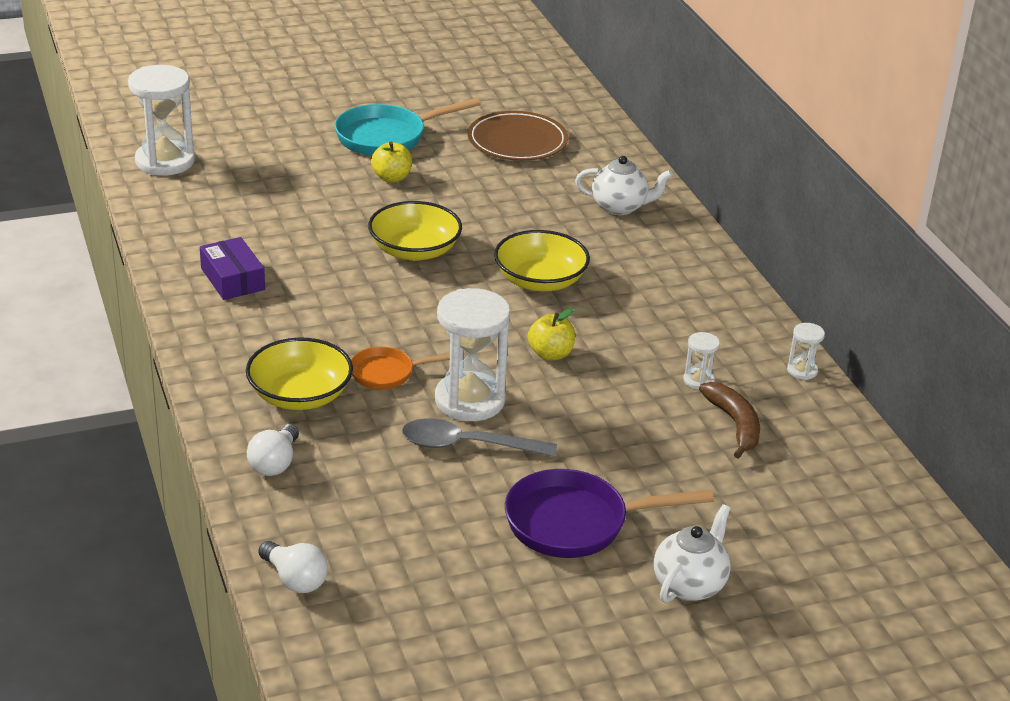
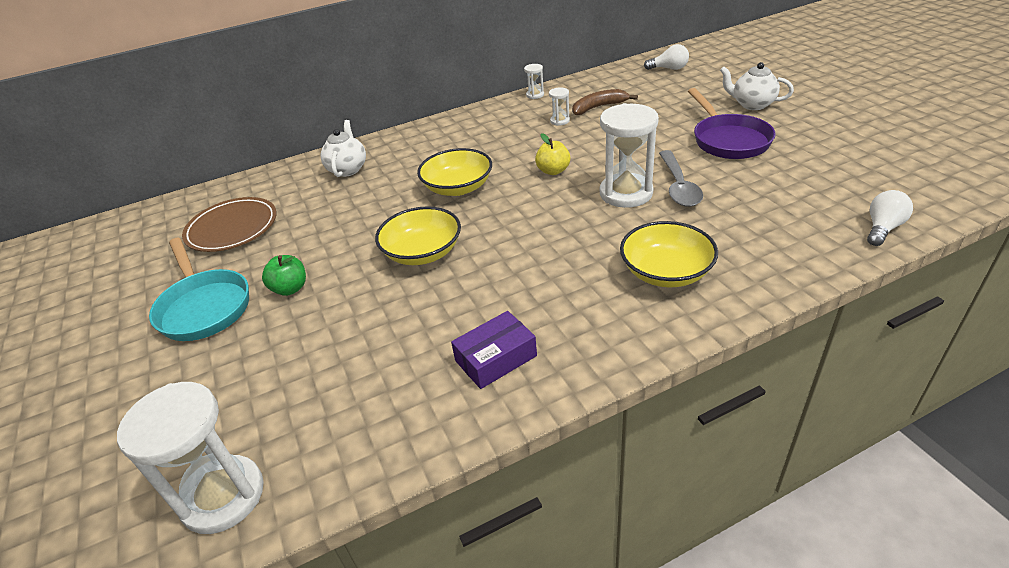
camera: 90 degrees left, 5 degrees up
white light bulb [247,424,299,476] -> white light bulb moved to [644,44,689,70]
orange pan [351,347,450,389] -> none
yellow apple [371,142,412,183] -> green apple [262,255,306,296]

